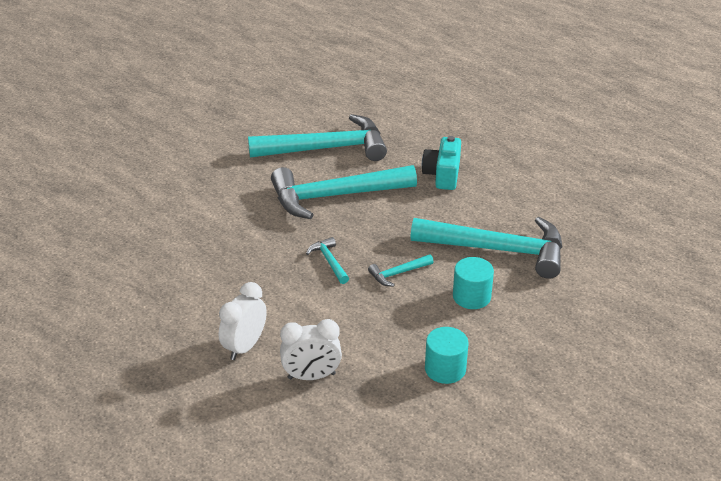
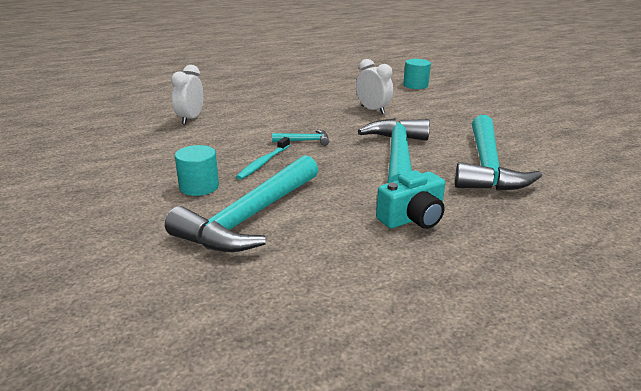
camera: 110 degrees right, 10 degrees down
white clock [219,282,267,360] -> white clock moved to [356,59,393,114]
turquoise hammer [368,254,433,287] -> turquoise toothbrush [236,137,290,180]
turquoise camera [422,136,461,190] -> turquoise camera turned 120 degrees clockwise [376,170,445,229]
turquoise cylinder [425,327,468,384] -> turquoise cylinder moved to [403,59,431,89]

